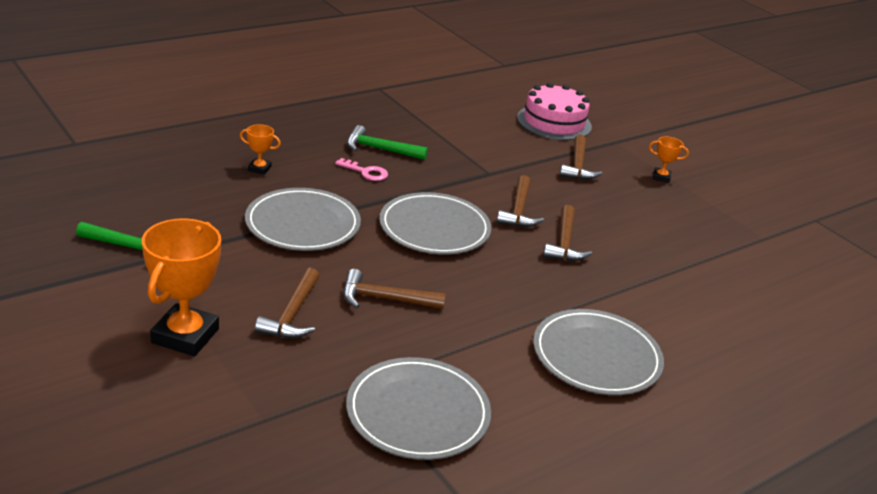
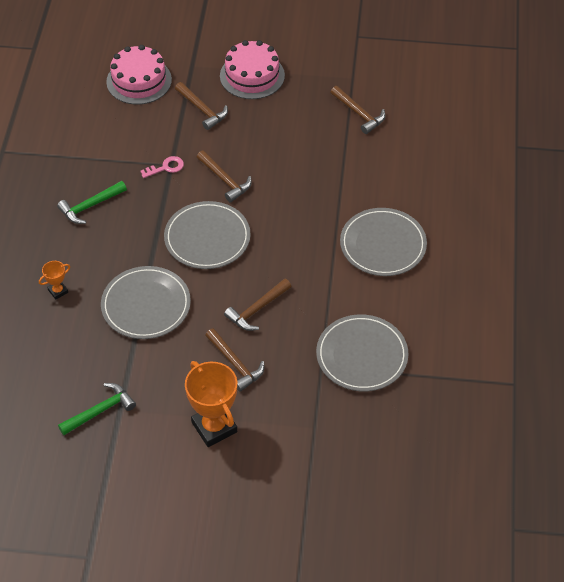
camera: 45 degrees left, 20 degrees up
pink key [335,158,388,181] -> pink key moved to [141,156,184,178]
brown hammer [543,205,592,261] -> brown hammer moved to [330,86,385,134]
orange trophy [649,136,689,183] -> pink cake [220,40,285,99]

